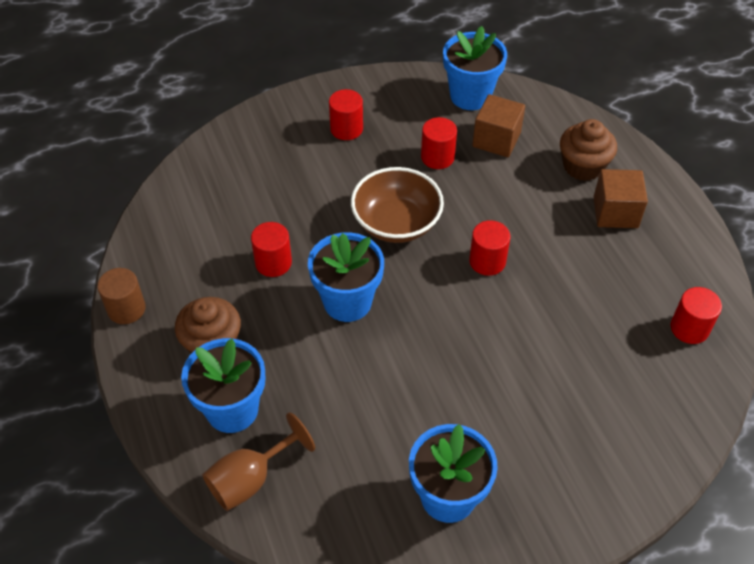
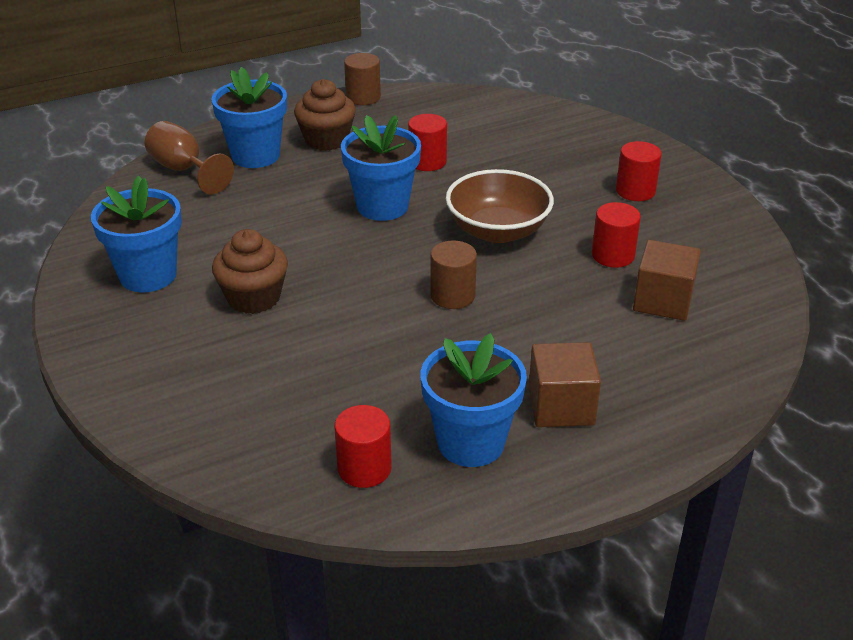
camera: 85 degrees right, 15 degrees down
blue flower pot [443,26,507,110] -> blue flower pot moved to [421,333,527,467]
red cylinder [469,220,511,276] -> brown cylinder [430,240,477,309]
brown cupcake [560,119,617,181] -> brown cupcake moved to [212,229,288,314]

